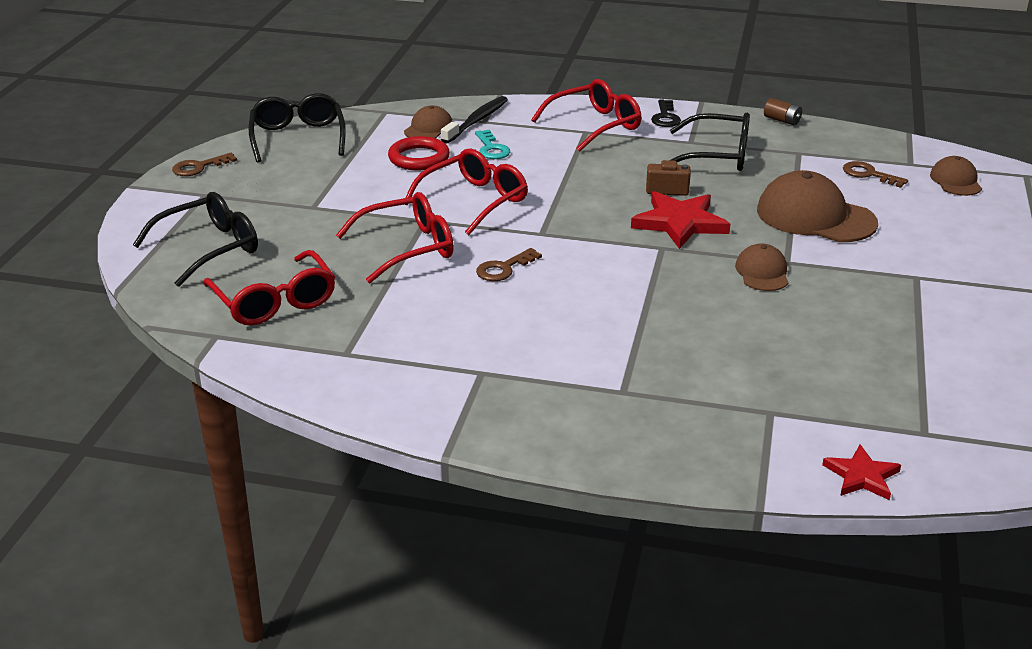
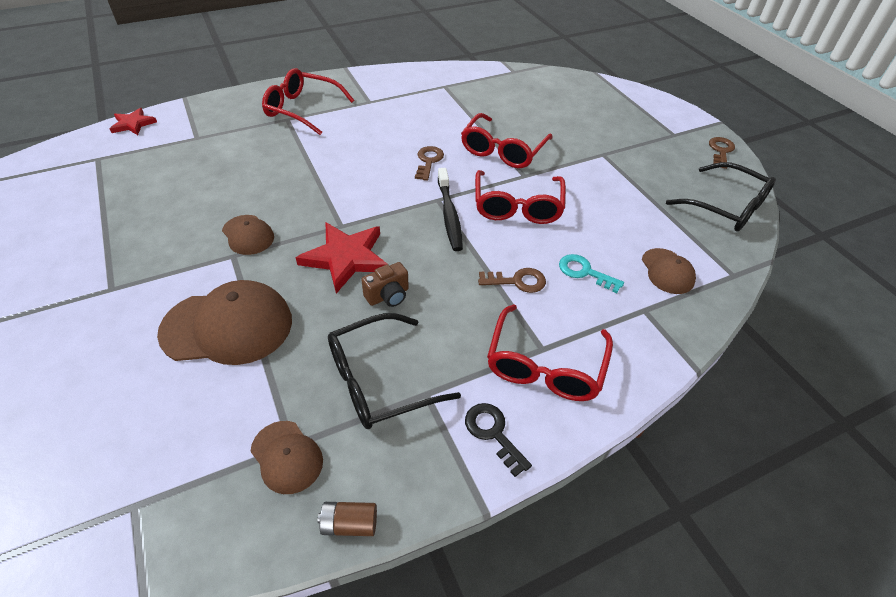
camera: 140 degrees right, 15 degrees up
black glasses [133,192,258,287] -> none
red glasses [204,250,335,326] -> red glasses moved to [262,68,354,135]
red ring [388,136,450,171] -> none
black toothbrush [441,96,508,144] -> black toothbrush moved to [438,168,463,251]
brown key [843,161,908,188] -> brown key moved to [478,268,546,293]
brown cap [930,156,982,196] -> brown cap moved to [250,421,323,494]

